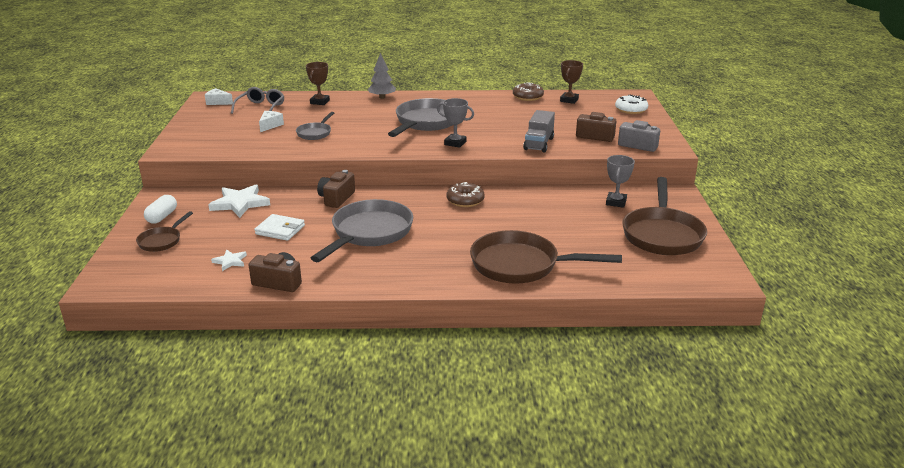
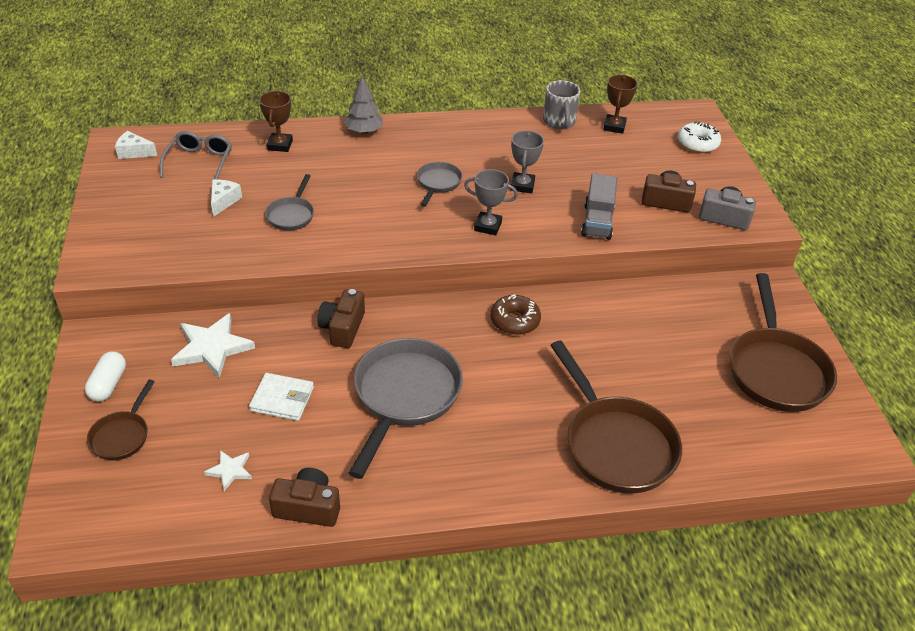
camera: 10 degrees left, 15 degrees up
grey pan [388,98,453,137] -> grey pan [417,162,462,207], size x0.51
brown pan [470,230,622,284] -> brown pan turned 120 degrees counterclockwise [550,340,682,494]
brown donut [513,82,544,101] -> grey mug [543,80,580,129]
grey trophy [606,155,635,208] -> grey trophy moved to [511,130,544,193]

